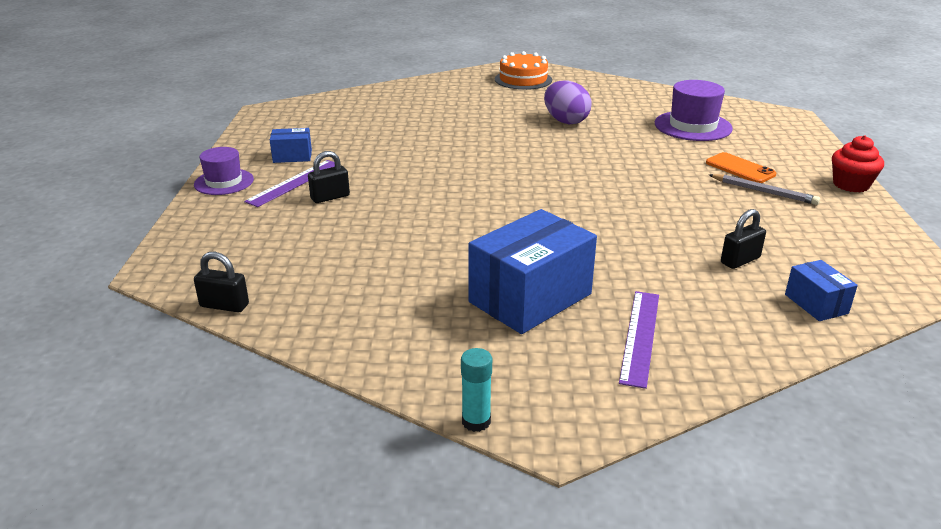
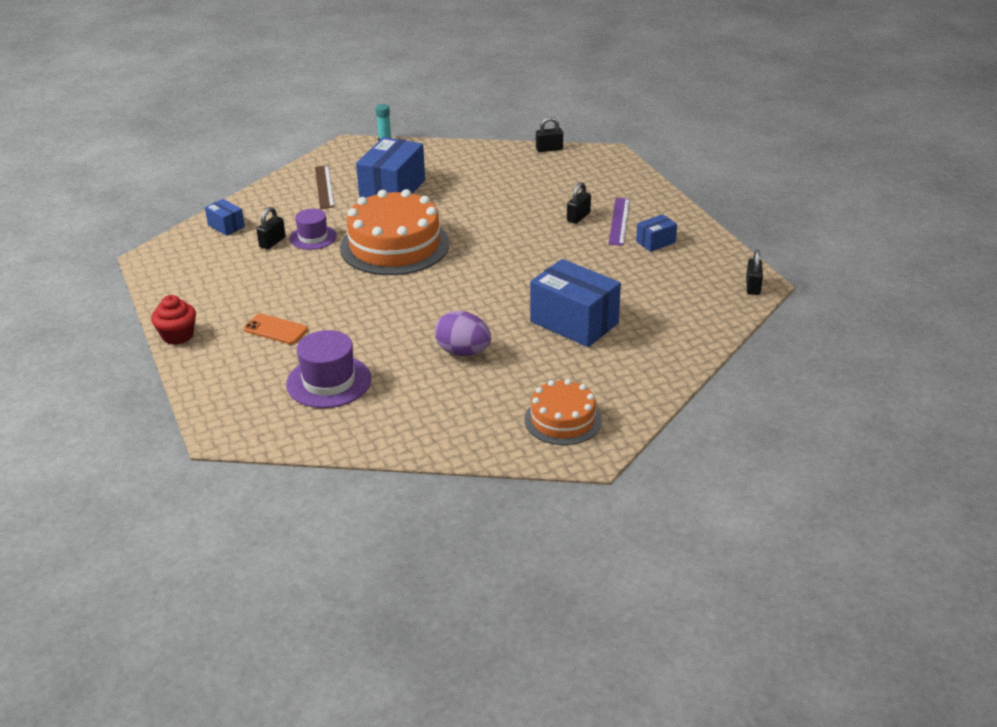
camera: 155 degrees right, 5 degrees up
purple hat [194,147,254,195] -> purple hat moved to [289,209,337,250]
purple ruler [619,291,659,389] -> brown ruler [315,166,335,209]
grey pencil [709,174,820,205] -> none
none -> orange cake [340,189,449,275]
none -> blue box [530,259,621,347]
none -> black padlock [746,249,763,295]

